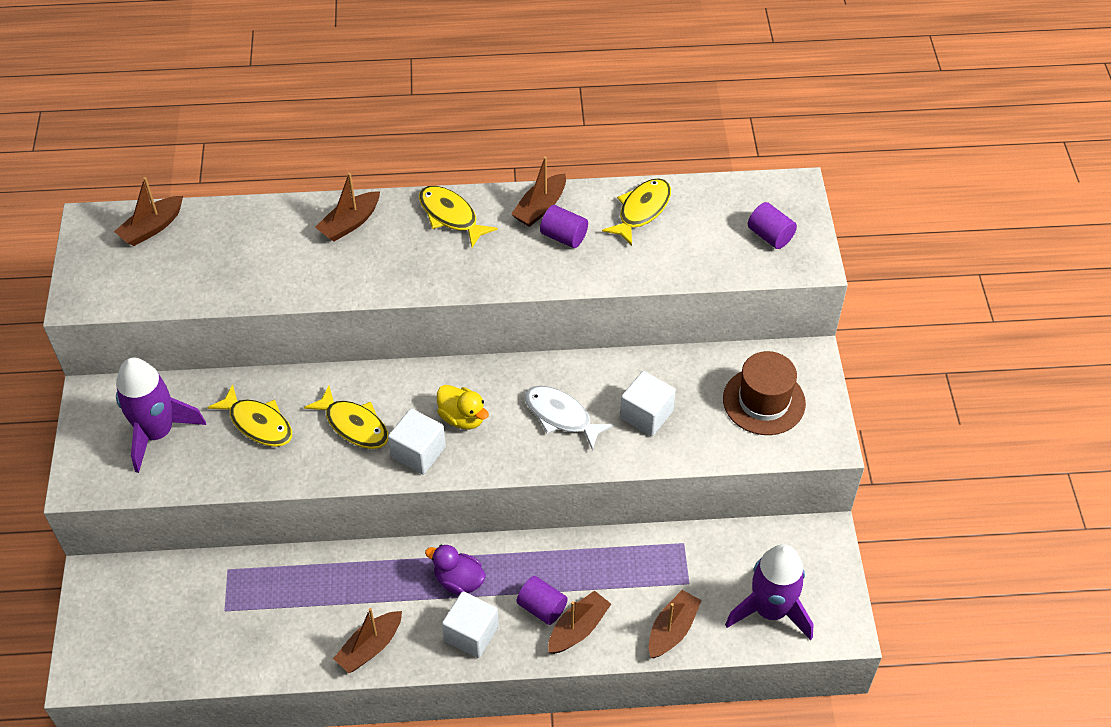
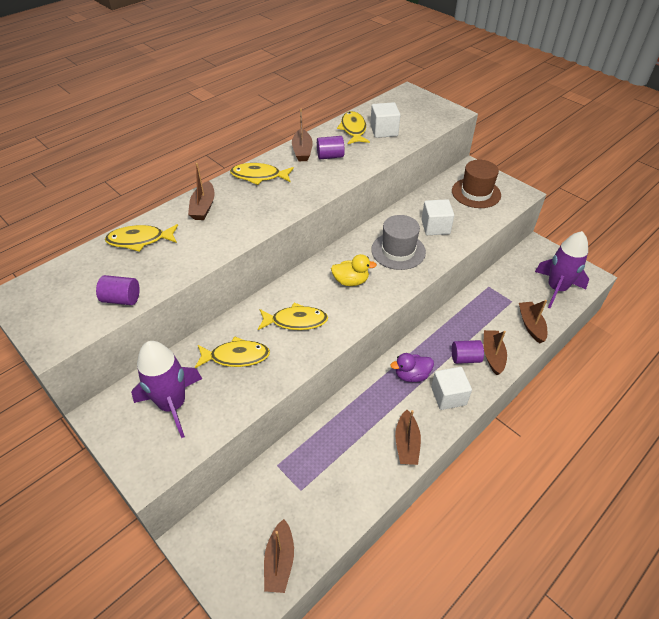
camera: 40 degrees left, 5 degrees down
brown boat [114,177,183,246] -> brown boat moved to [264,519,294,593]
white cube [388,408,446,475] -> white cube moved to [370,102,400,138]
white fish [525,386,614,450] -> grey hat [371,215,426,270]
purple cylinder [748,202,797,249] -> purple cylinder moved to [96,275,140,305]
none -> yellow fish [105,224,178,252]

